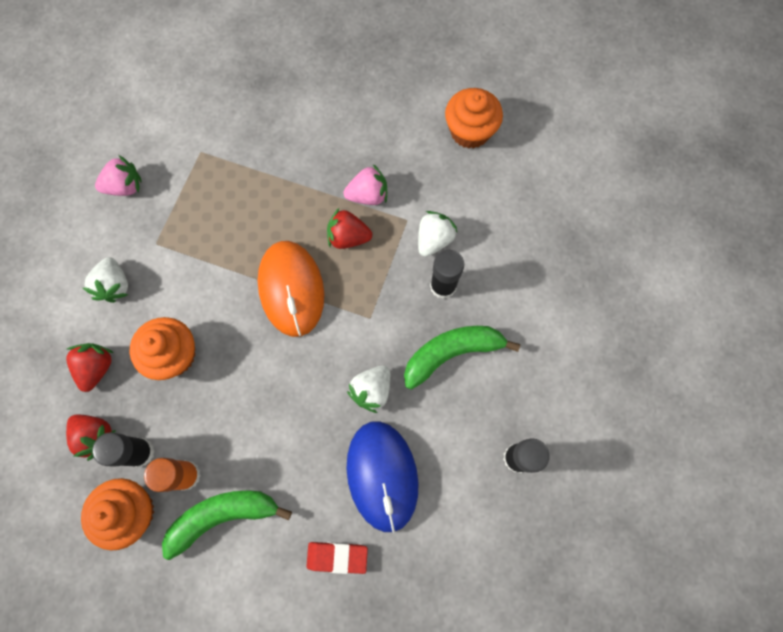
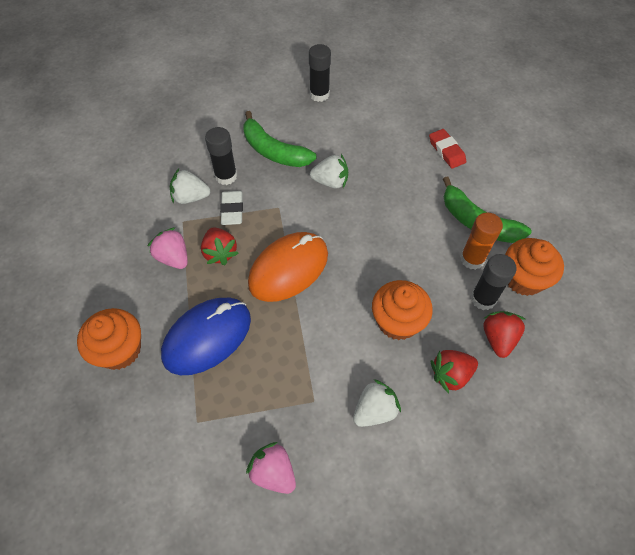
camera: 120 degrees left, 15 degrees down
blue mouse [346,421,419,533] -> blue mouse moved to [161,298,251,375]
orange cupcake [445,88,503,149] -> orange cupcake moved to [77,308,141,370]
none -> white eraser [220,191,243,225]

